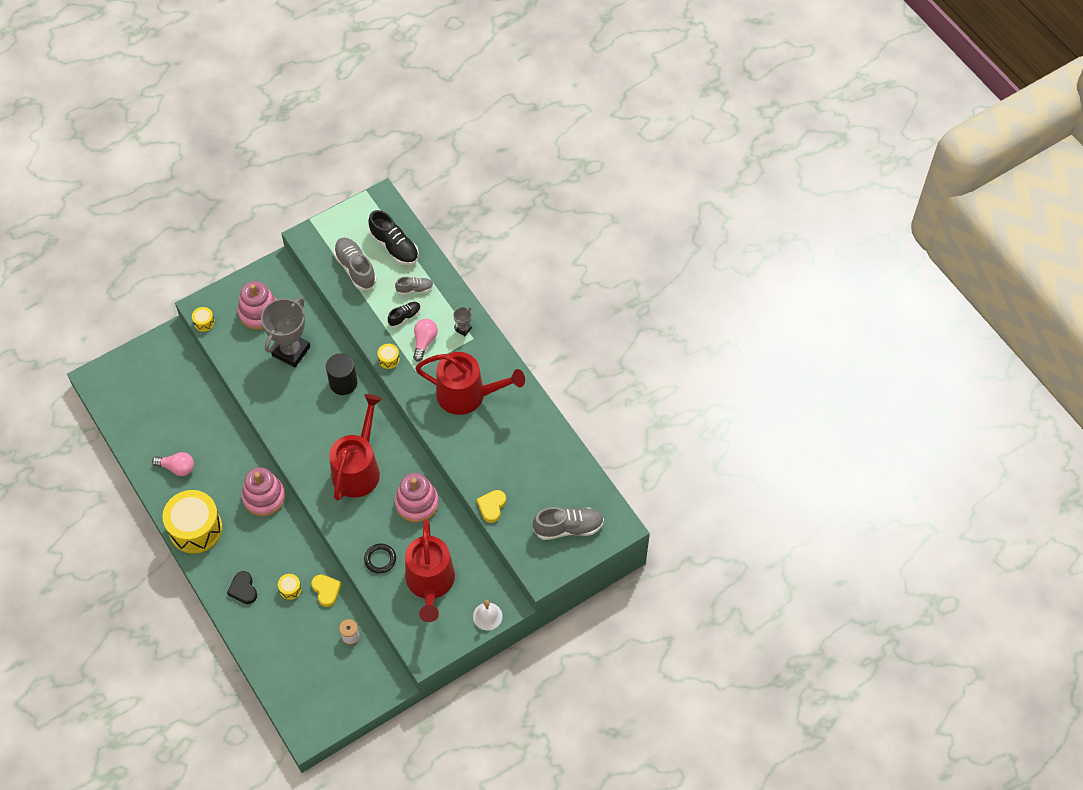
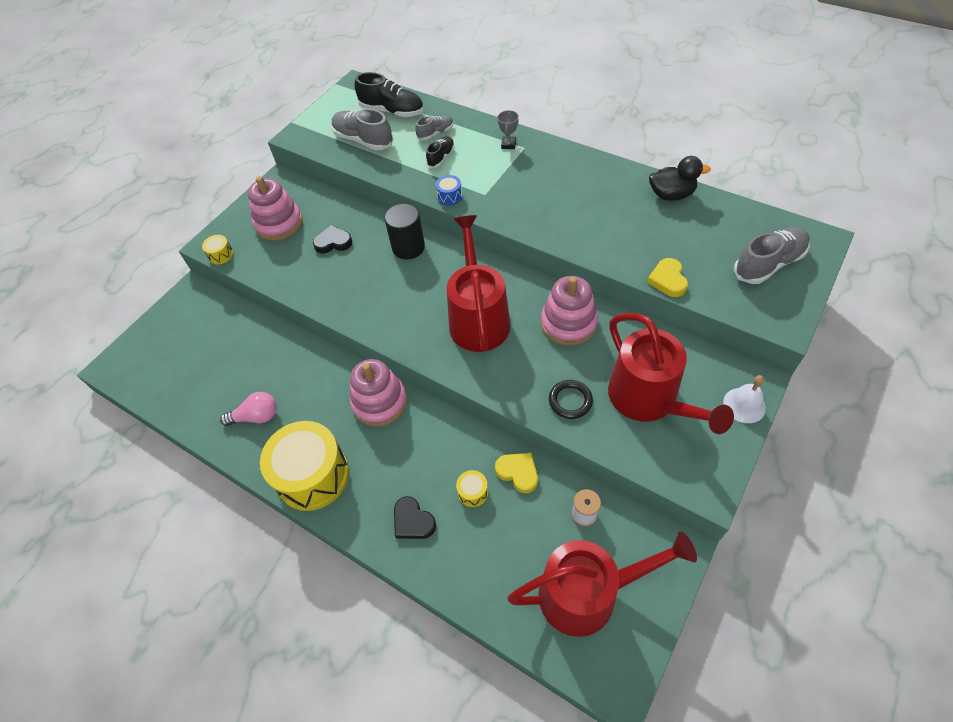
camera: 20 degrees left, 5 degrees down
grey trophy [261,297,310,367] -> black heart [313,225,352,253]
yellow drum [377,344,400,369] -> blue drum [436,175,462,206]
pink light bulb [413,319,438,361] -> none
red watering can [415,352,525,415] -> red watering can moved to [508,531,697,637]
none -> black duck [649,156,711,201]

